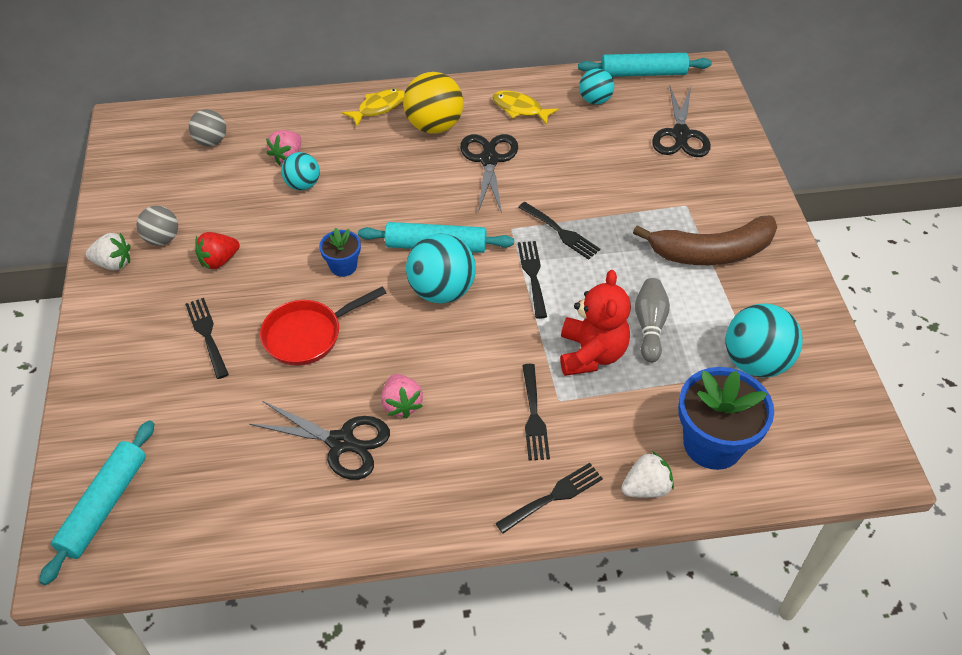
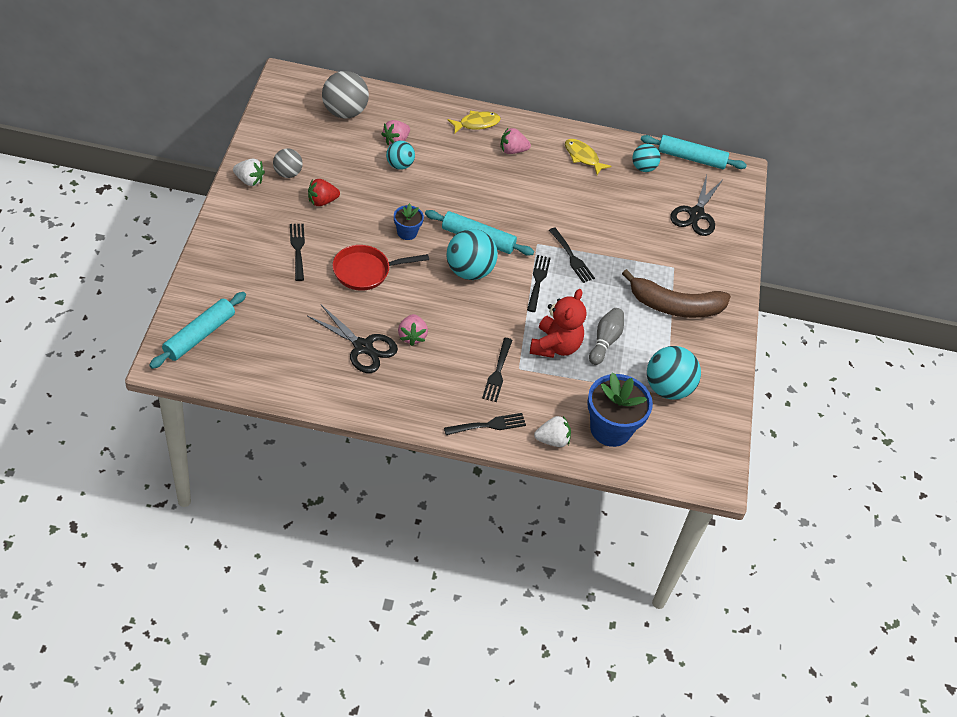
camera: 10 degrees right, 0 degrees up
grey ball [189,109,226,146] -> grey ball [322,71,369,119], size x1.66
yellow ball [403,72,463,134] -> pink strawberry [501,128,531,154]
black scissors [460,134,518,213] -> none

